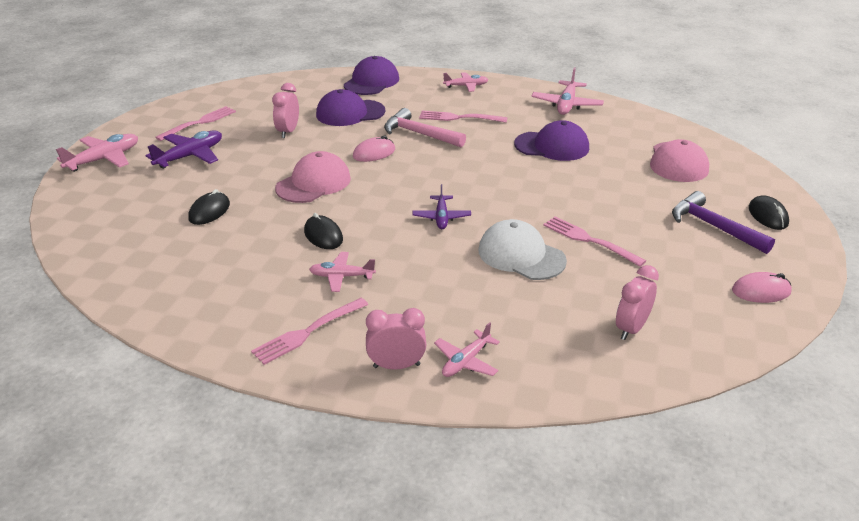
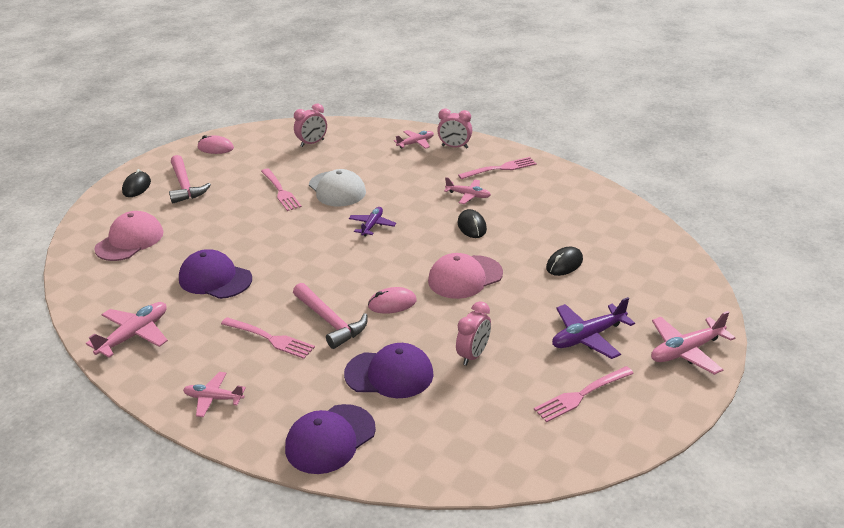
camera: 160 degrees left, 0 degrees up
purple hammer [672,191,775,254] -> pink hammer [169,155,211,204]

